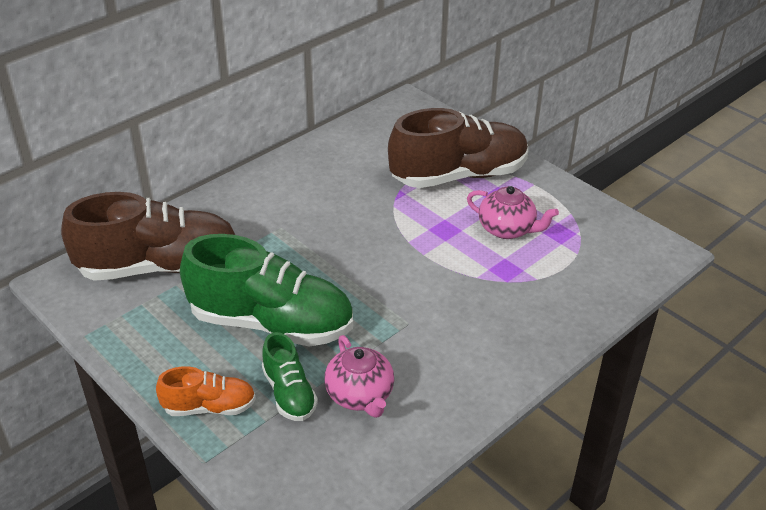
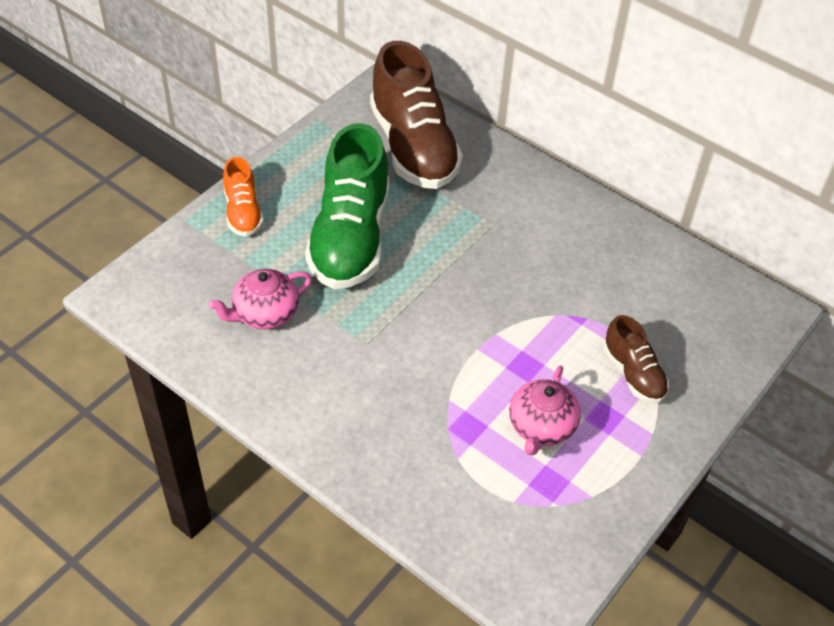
camera: 80 degrees right, 10 degrees up
green shoe [262,332,318,421] -> none
brown shoe [388,108,528,188] -> brown shoe [604,315,669,403], size x0.50

